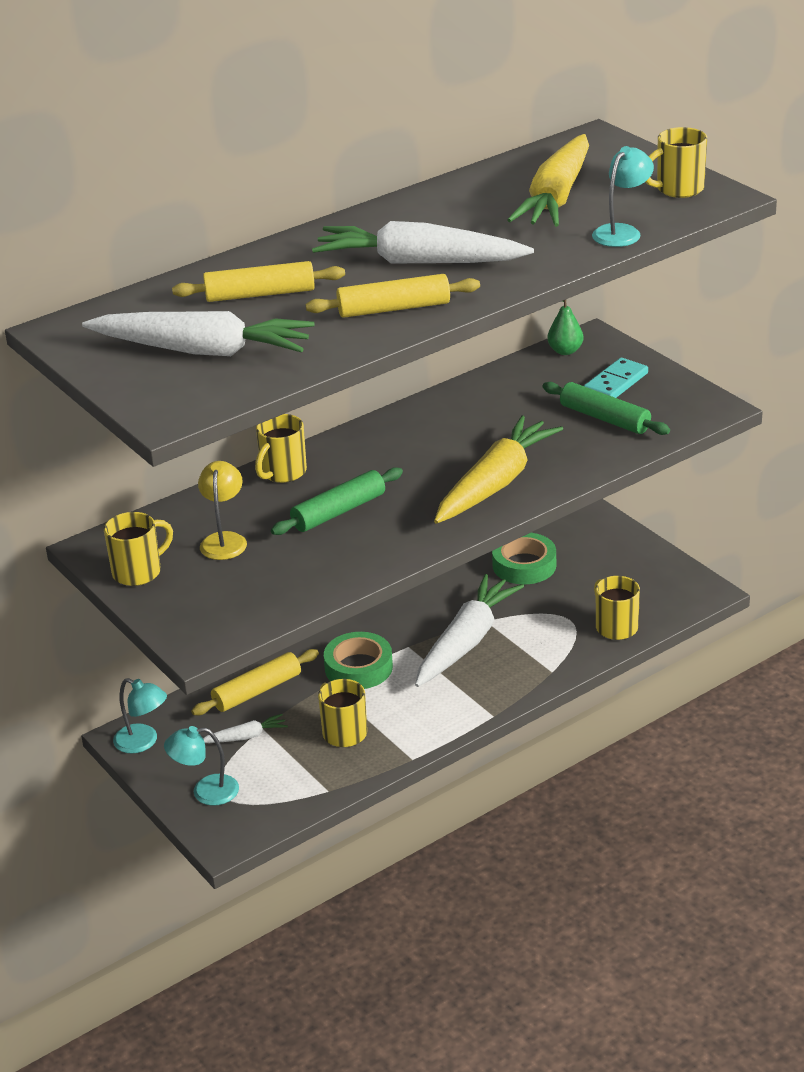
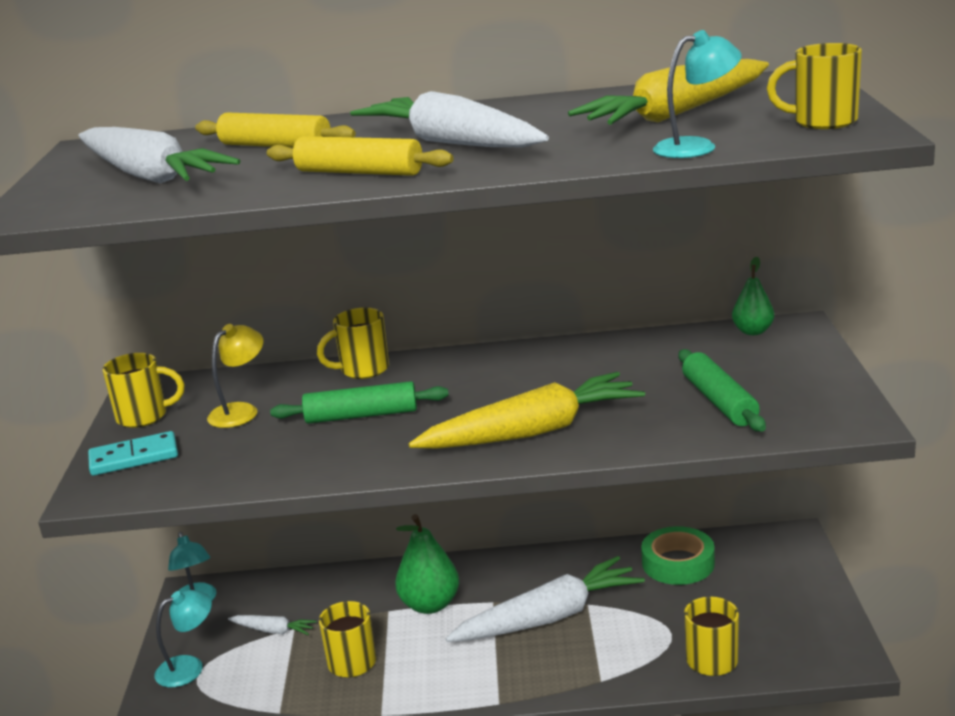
camera: 35 degrees right, 10 degrees down
turquoise lamp [164,726,239,806] -> turquoise lamp turned 120 degrees clockwise [154,590,212,687]
yellow rolling pin [191,649,319,715] -> none
green tape [324,632,393,689] -> green pear [395,514,459,614]
turquoise domino [584,358,648,398] -> turquoise domino moved to [88,431,178,476]

